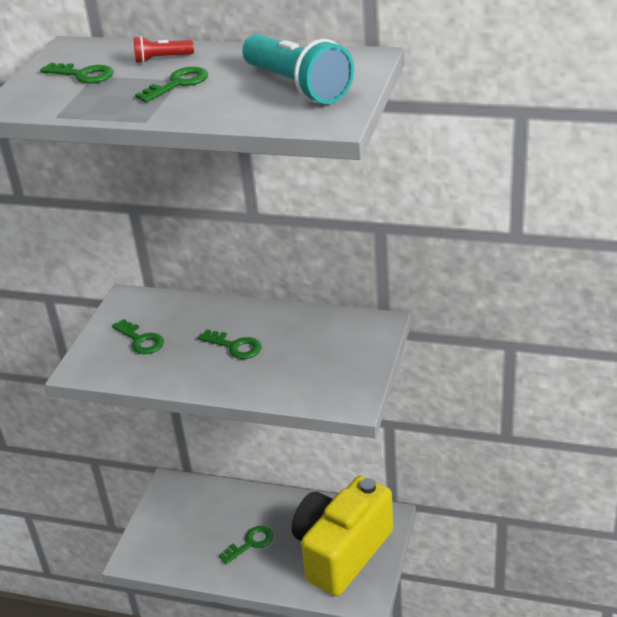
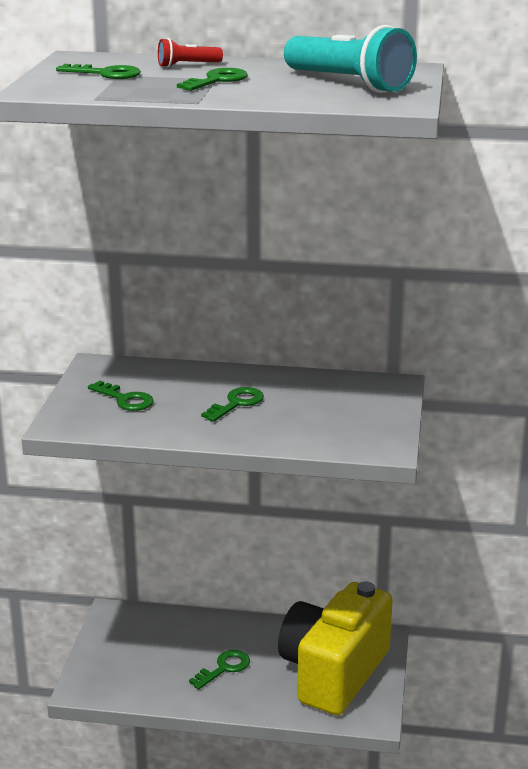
camera: 10 degrees left, 10 degrees down
green key [198,330,261,359] -> green key turned 75 degrees counterclockwise [201,387,264,422]

